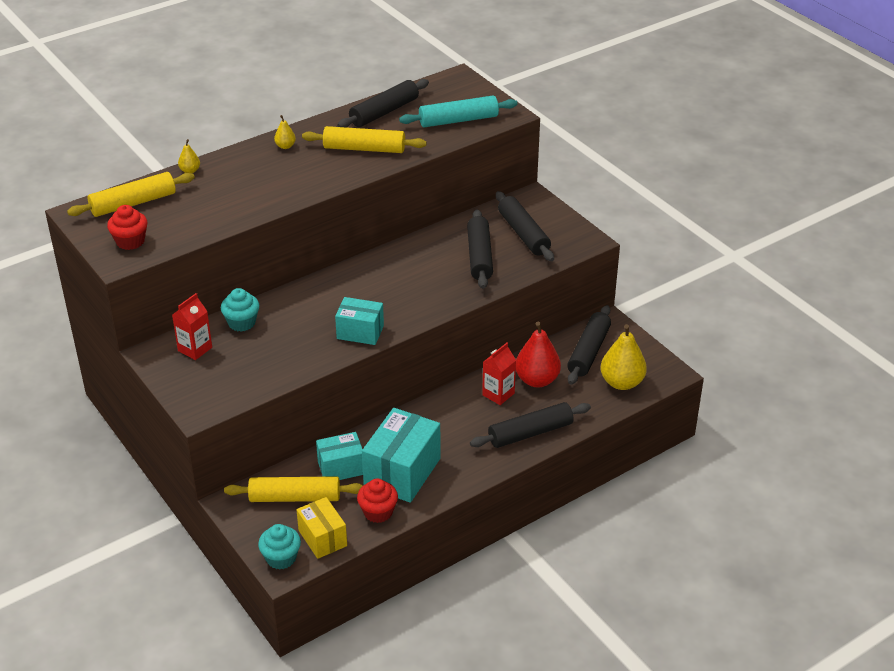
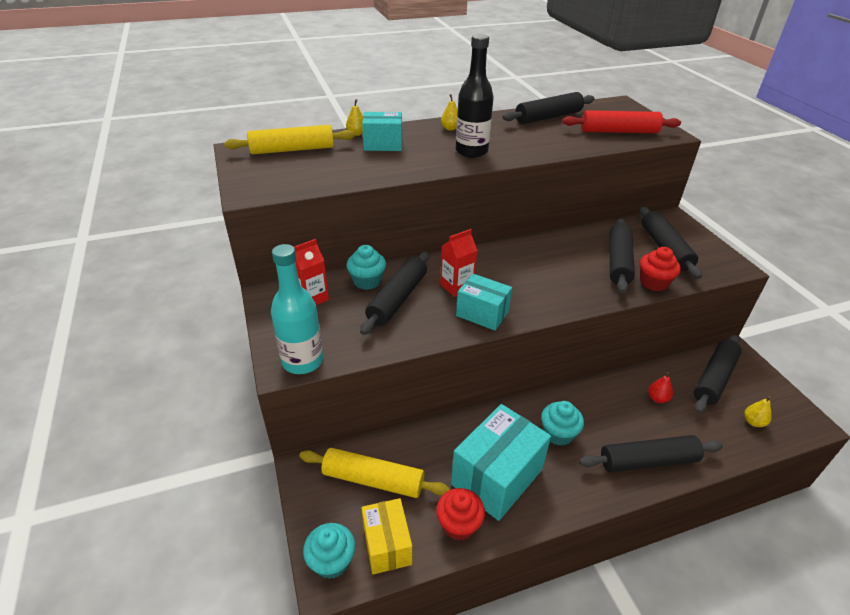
camera: 15 degrees right, 0 degrees up
red cupcake [107,205,147,250] -> red cupcake moved to [640,247,681,291]
yellow rolling pin [302,126,426,153] -> none
turquoise box [316,432,363,480] -> turquoise box moved to [362,112,402,151]
turquoise rolling pin [399,96,517,127] -> red rolling pin [562,110,681,133]
red carton [482,343,516,405] -> red carton moved to [440,229,478,297]
red pear [516,322,561,387] -> red pear [648,372,673,403], size x0.48
yellow pear [601,324,647,390] -> yellow pear [744,396,772,427], size x0.48
none -> turquoise bottle [271,244,323,374]
none -> black rolling pin [360,251,429,335]
none -> black bottle [456,34,494,158]
none -> turquoise cupcake [541,401,584,446]

